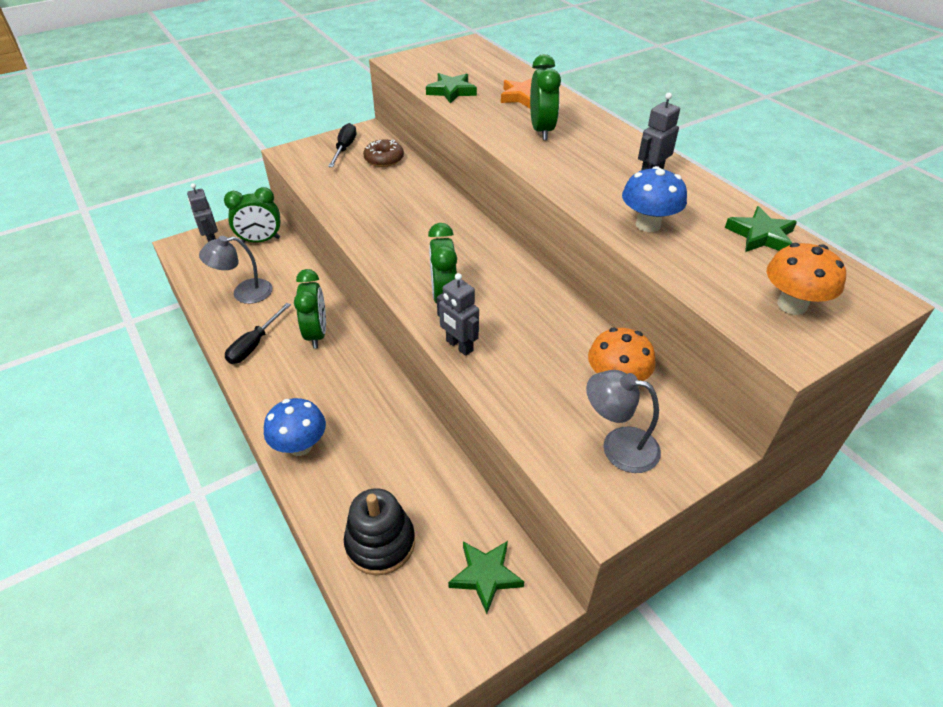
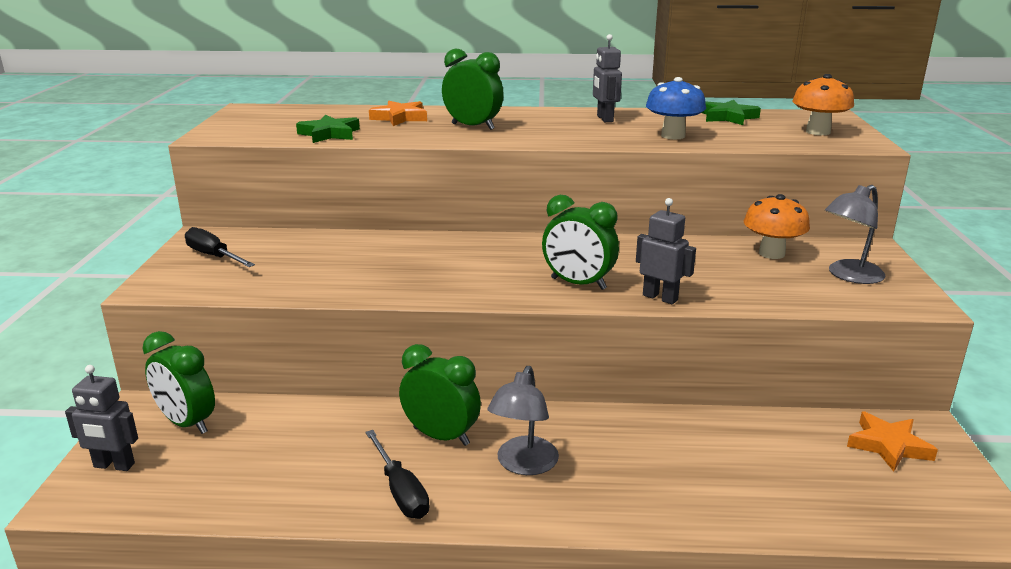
camera: 55 degrees left, 20 degrees down
grey lamp [199,236,273,304] -> grey lamp moved to [488,366,559,475]
green clock [224,187,280,243] -> green clock turned 105 degrees clockwise [142,331,215,434]
blue mushroom [264,398,326,456] -> none
black stacking toy [344,488,415,575] -> none
brown donut [363,139,404,167] -> none
grey robot [437,273,479,356] -> grey robot turned 135 degrees counterclockwise [636,198,696,304]
green star [448,541,524,614] -> orange star [847,412,938,472]

